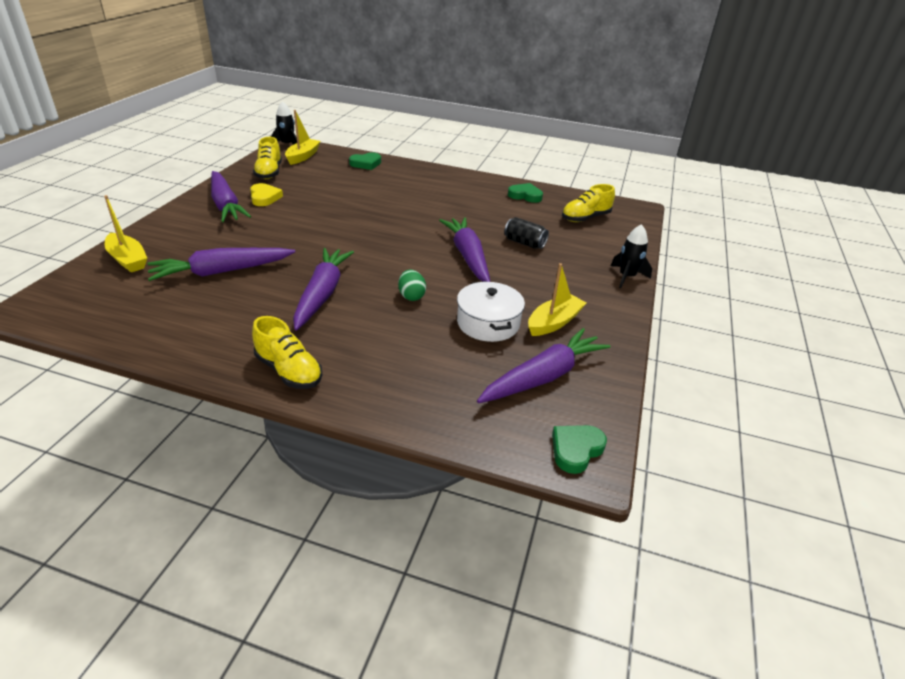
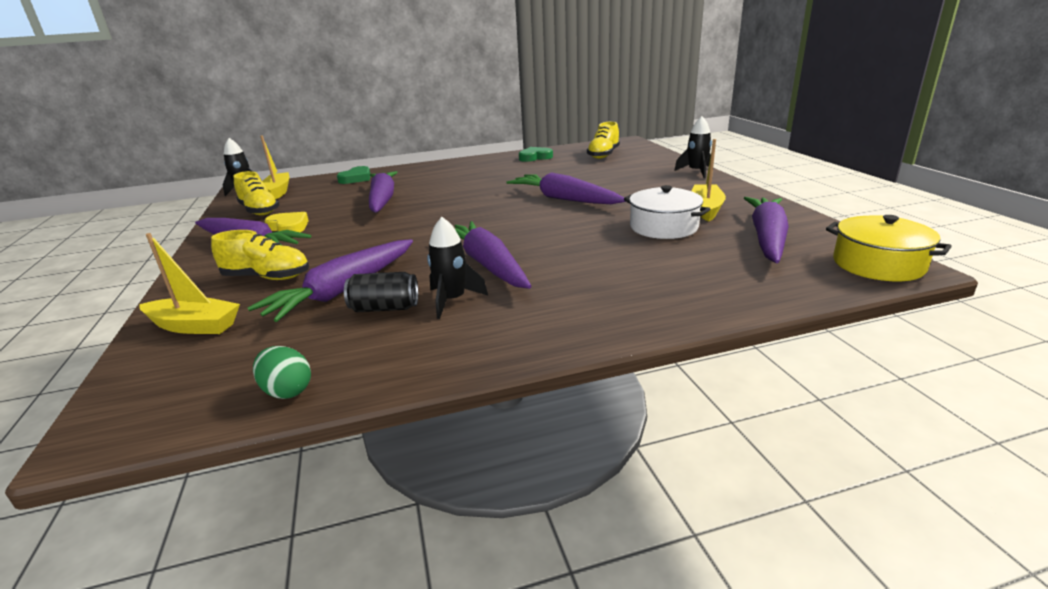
camera: 30 degrees left, 10 degrees down
yellow shoe [252,316,322,389] -> yellow shoe moved to [211,230,309,280]
green egg [398,270,426,301] -> green egg moved to [253,346,311,399]
black can [504,217,549,249] -> black can moved to [344,272,418,312]
green heart [552,425,607,474] -> yellow pot [826,215,952,281]
none -> purple carrot [369,171,397,213]
none -> black rocket [427,217,488,319]

